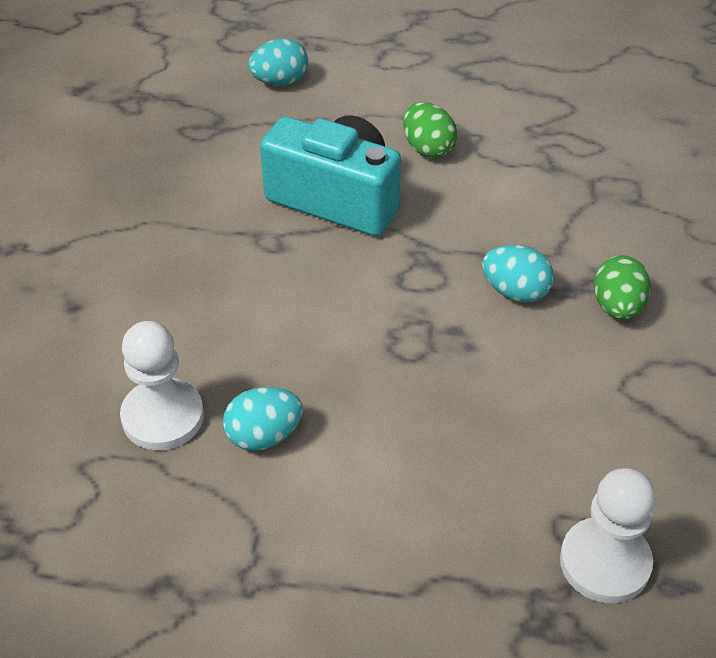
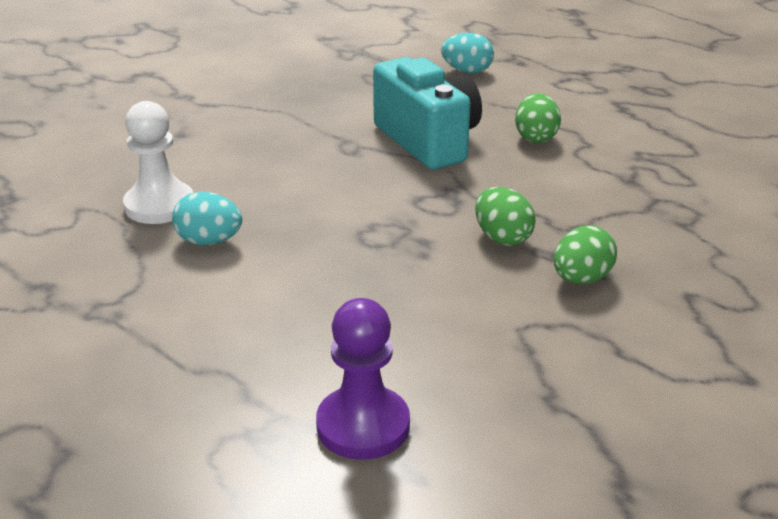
camera: 35 degrees right, 15 degrees down
turquoise egg [482,245,554,303] -> green egg [475,187,536,246]
white pawn [560,468,656,603] -> purple pawn [316,298,410,460]

